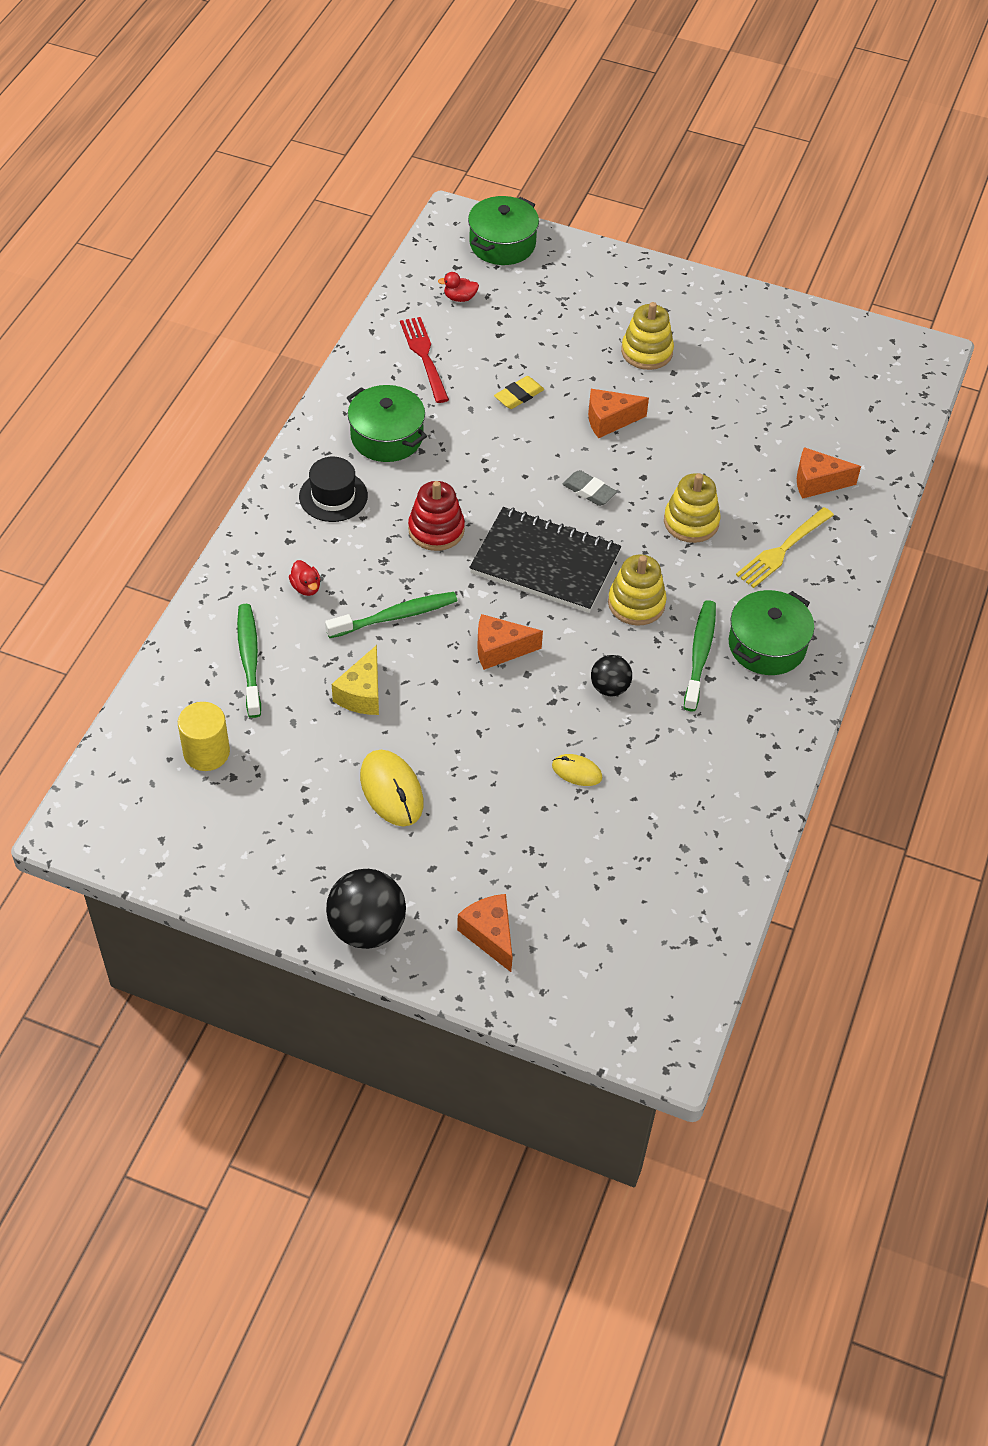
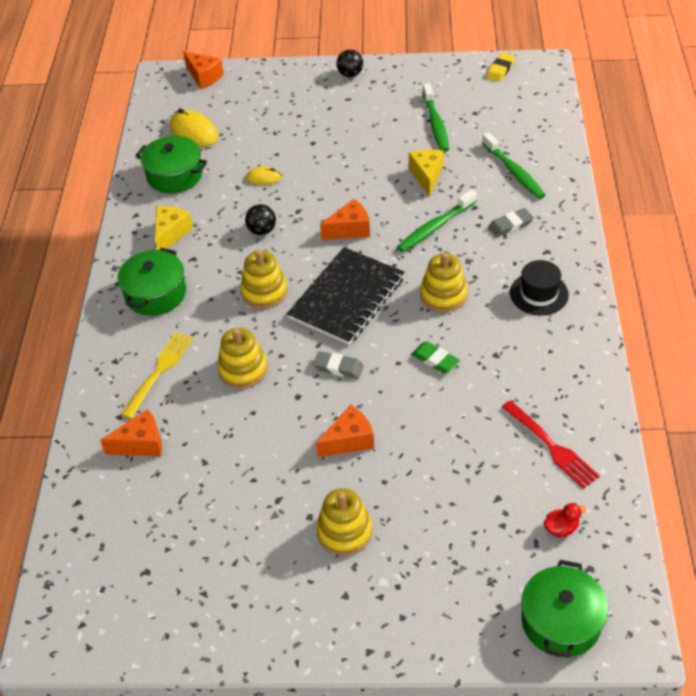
camera: 165 degrees right, 5 degrees down
yellow cylinder [178,702,230,771] -> none
red duck [289,560,321,596] -> grey eraser [488,208,534,237]
black ball [326,869,406,949] -> black ball [336,49,363,77], size x0.58
green pot [347,385,427,462] -> green pot moved to [136,136,207,193]
yellow mouse [360,750,423,827] -> yellow mouse moved to [170,108,218,147]
red stacking toy [408,481,465,551] -> yellow stacking toy [420,253,468,312]
orange cheese [457,894,513,972] -> orange cheese moved to [183,51,224,89]
black notebook [469,507,621,613] -> black notebook turned 60 degrees counterclockwise [287,247,405,345]
yellow eraser [494,376,544,409] -> yellow eraser moved to [486,53,515,82]
green toothbrush [684,600,716,711] -> green toothbrush moved to [422,83,449,152]
none -> yellow cheese [155,206,193,250]
none -> green eraser [411,341,460,373]

